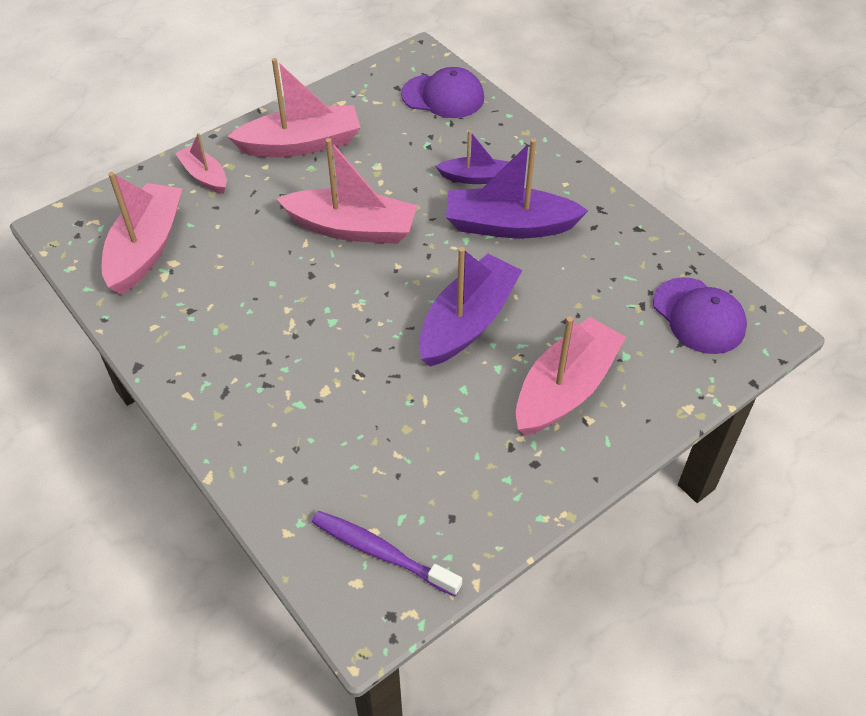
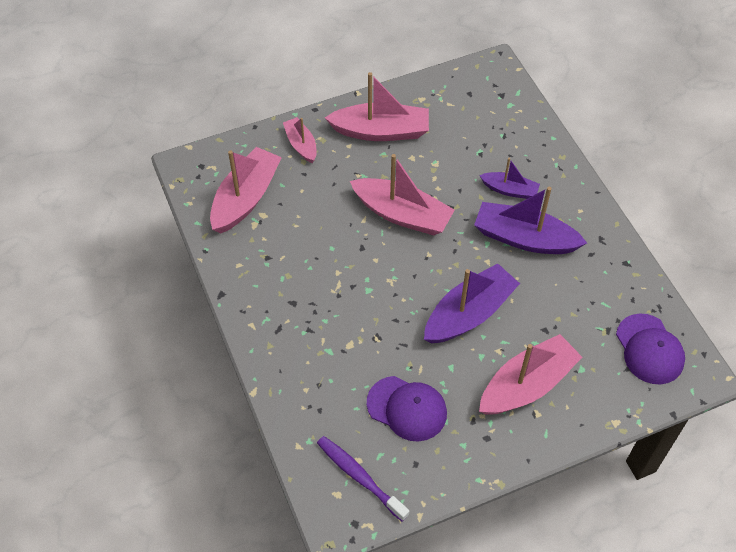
camera: 15 degrees right, 5 degrees up
purple cap [401,67,484,118] -> purple cap moved to [367,376,447,442]

